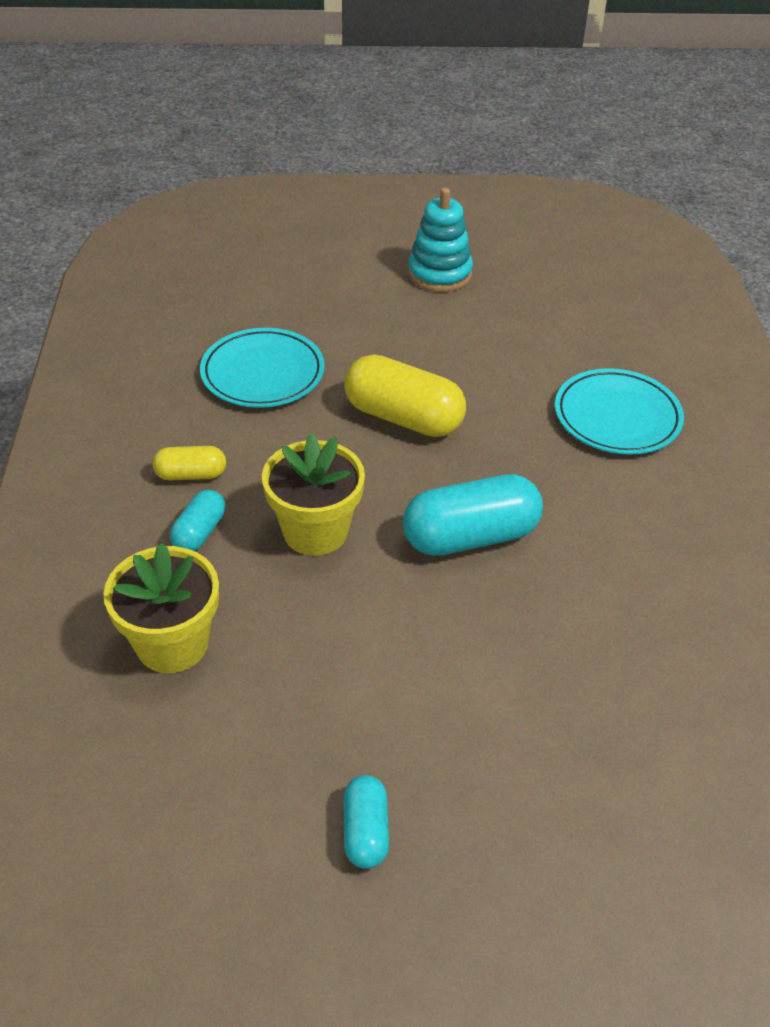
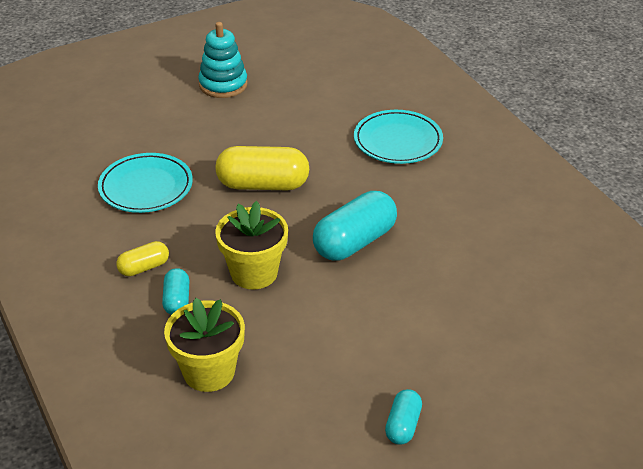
camera: 25 degrees left, 5 degrees down
turquoise capsule [343,775,389,869] -> turquoise capsule turned 45 degrees clockwise [385,389,422,445]

